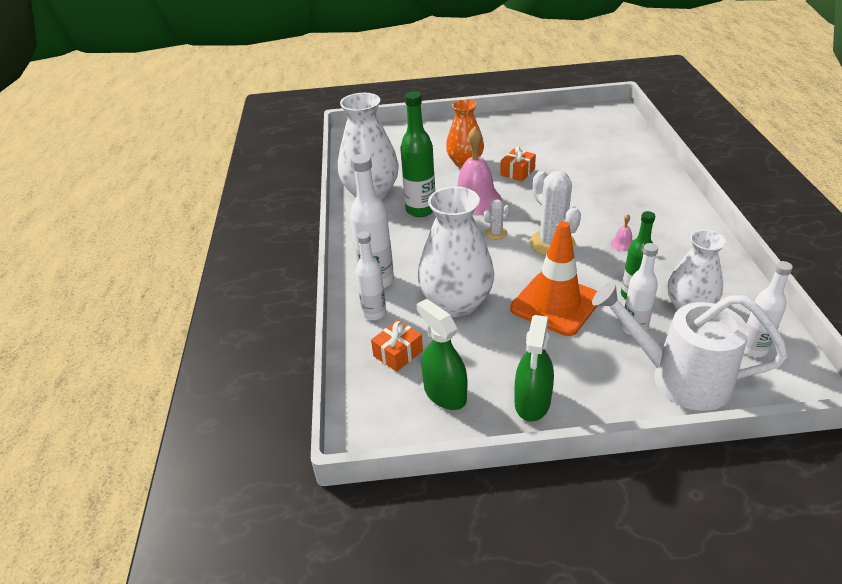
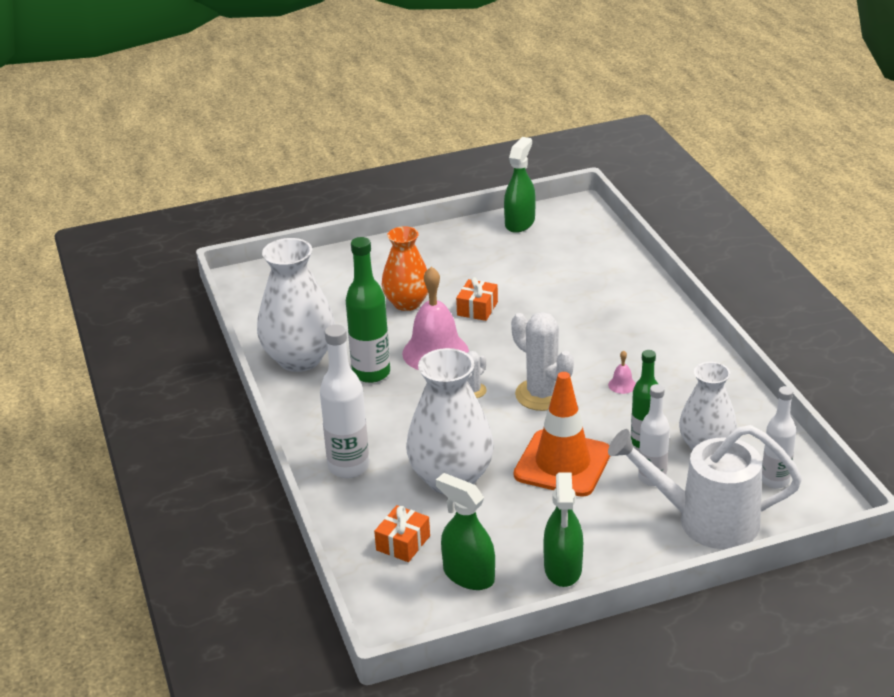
camera: 15 degrees left, 5 degrees down
white bottle [356,231,386,320] -> none
none -> green spray bottle [504,137,536,233]

